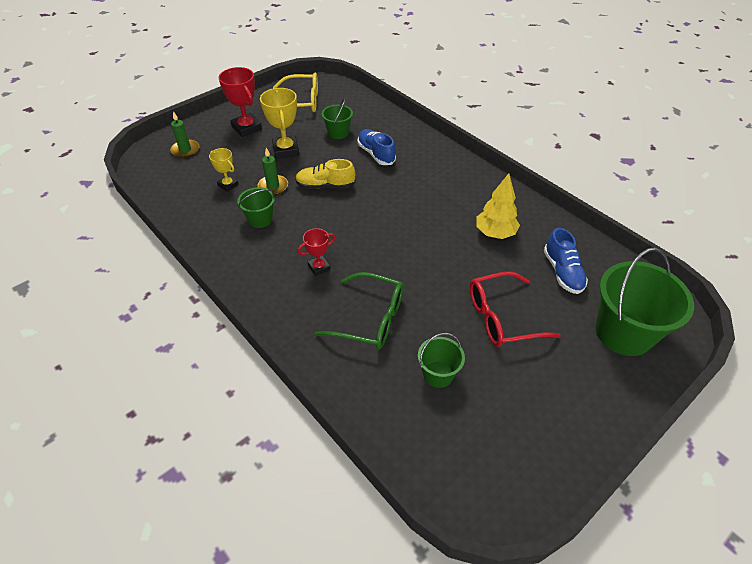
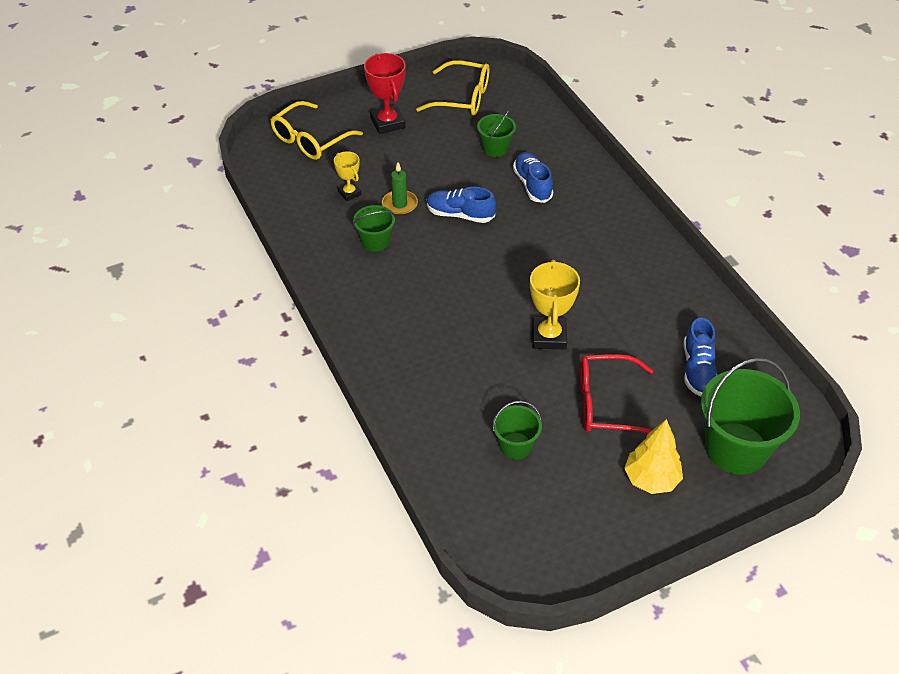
camera: 15 degrees right, 0 degrees up
green candle [170,111,199,158] -> yellow glasses [270,101,363,160]
yellow trophy [260,88,299,159] -> yellow trophy moved to [530,260,580,349]
yellow shoe [295,159,356,189] -> blue shoe [427,187,496,223]
red trophy [298,228,335,276] -> none
green glasses [314,272,404,349] -> none
yellow tree [477,173,520,239] -> yellow tree moved to [624,419,683,494]

